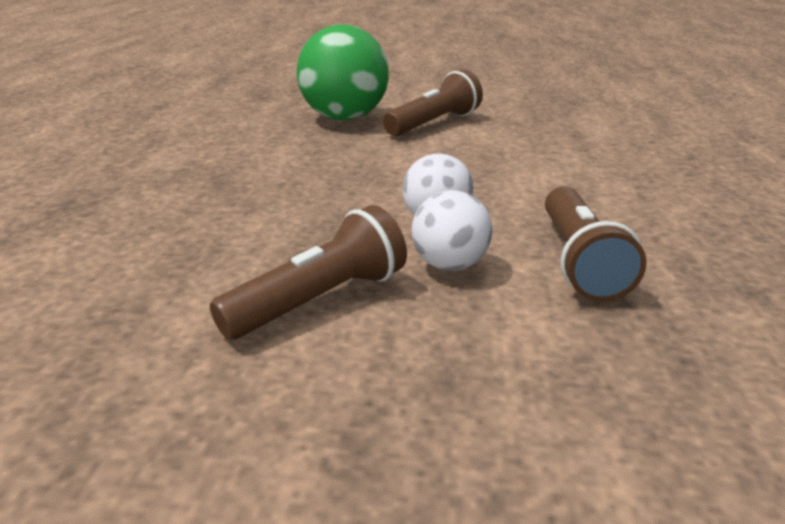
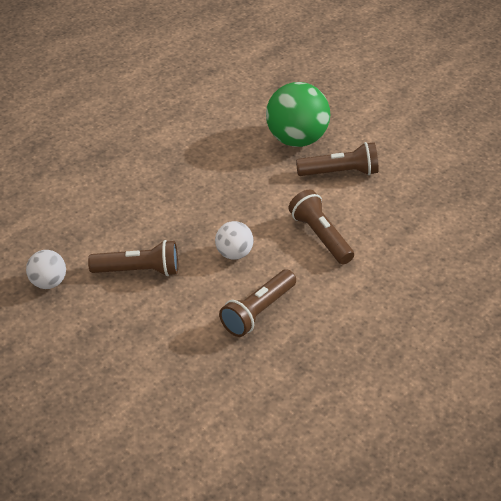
camera: 40 degrees right, 15 degrees up
white ball [412,190,492,271] -> white ball moved to [26,250,66,289]
none -> brown flashlight [289,190,354,265]

